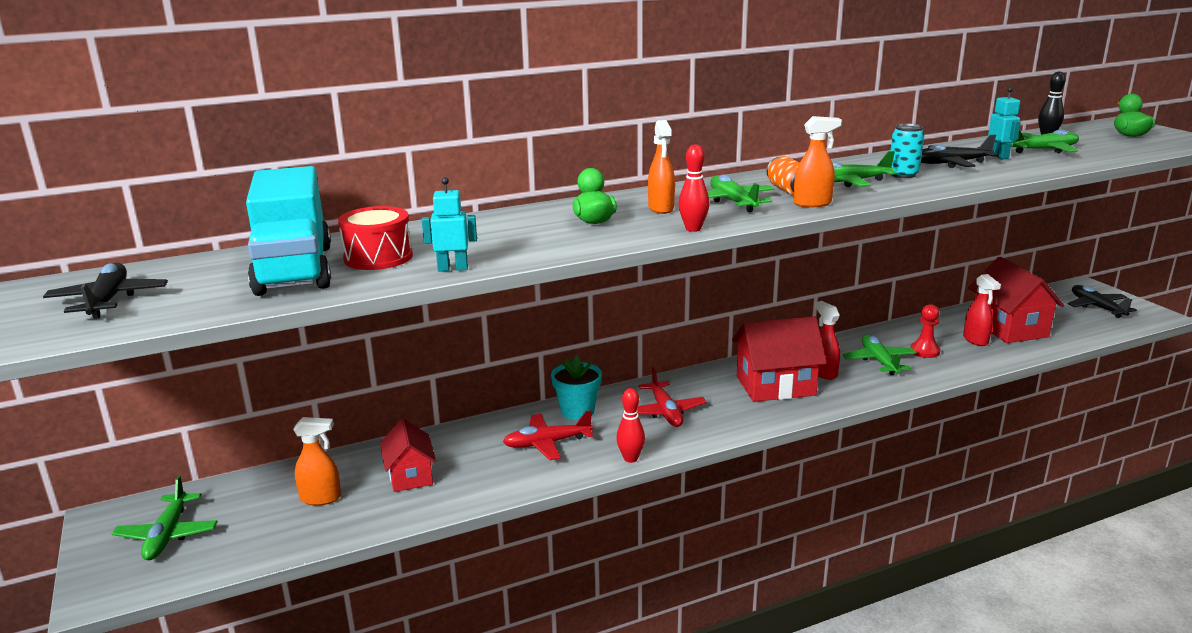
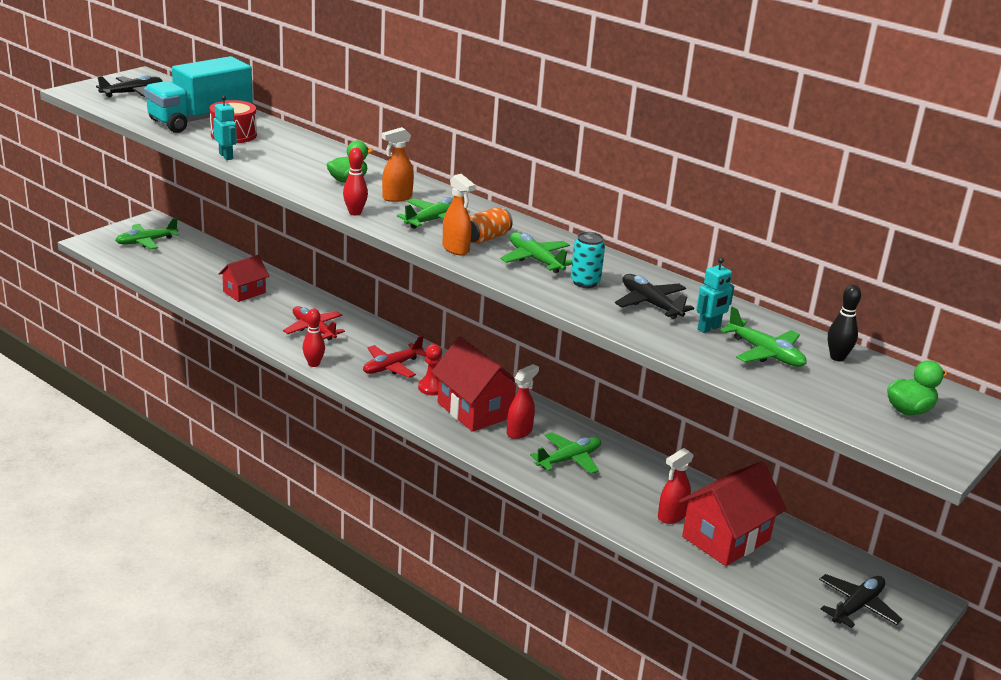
camera: 60 degrees right, 5 degrees up
orange spray bottle [293,417,341,505] -> none
turquoise flower pot [551,355,602,420] -> none
red pawn [910,304,940,358] -> red pawn moved to [418,344,442,395]

